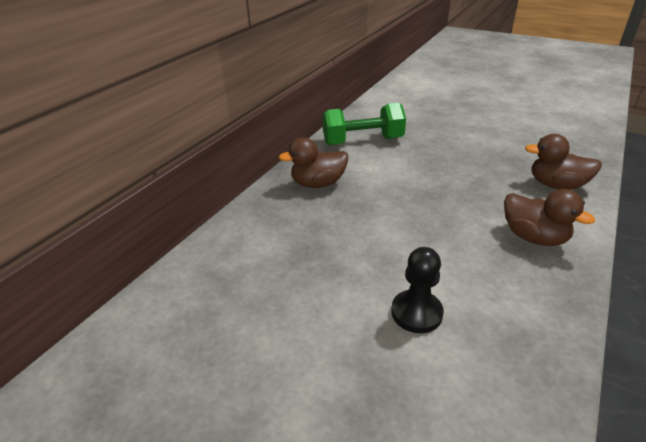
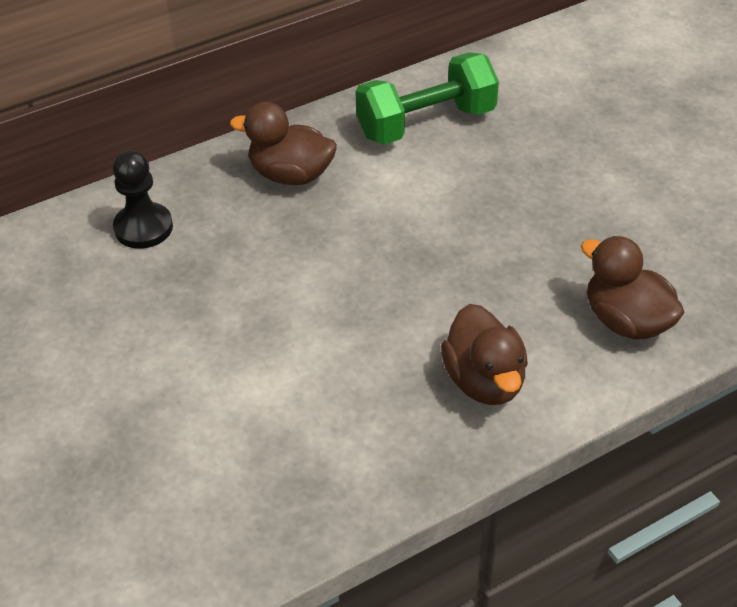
camera: 30 degrees right, 10 degrees up
green dumbbell [322,103,406,145] -> green dumbbell turned 45 degrees counterclockwise [355,52,499,144]
black pawn [391,247,444,333] -> black pawn moved to [113,151,173,249]

